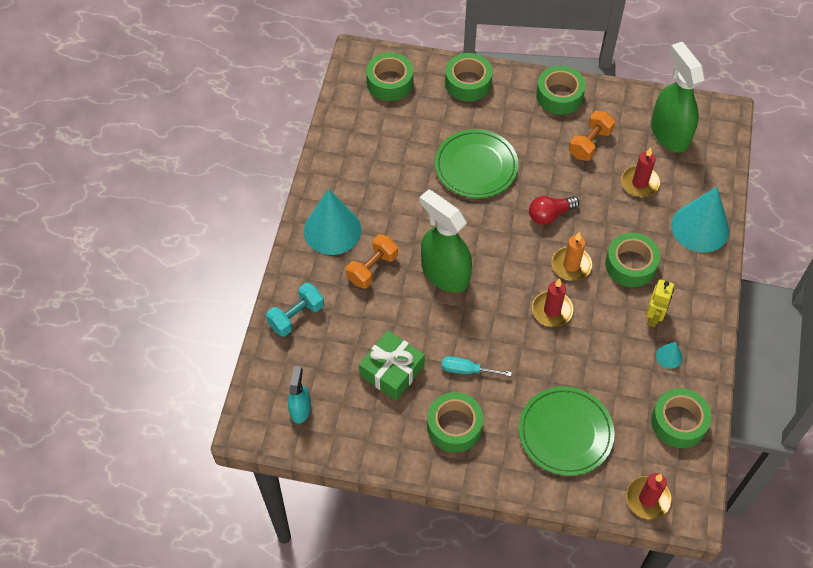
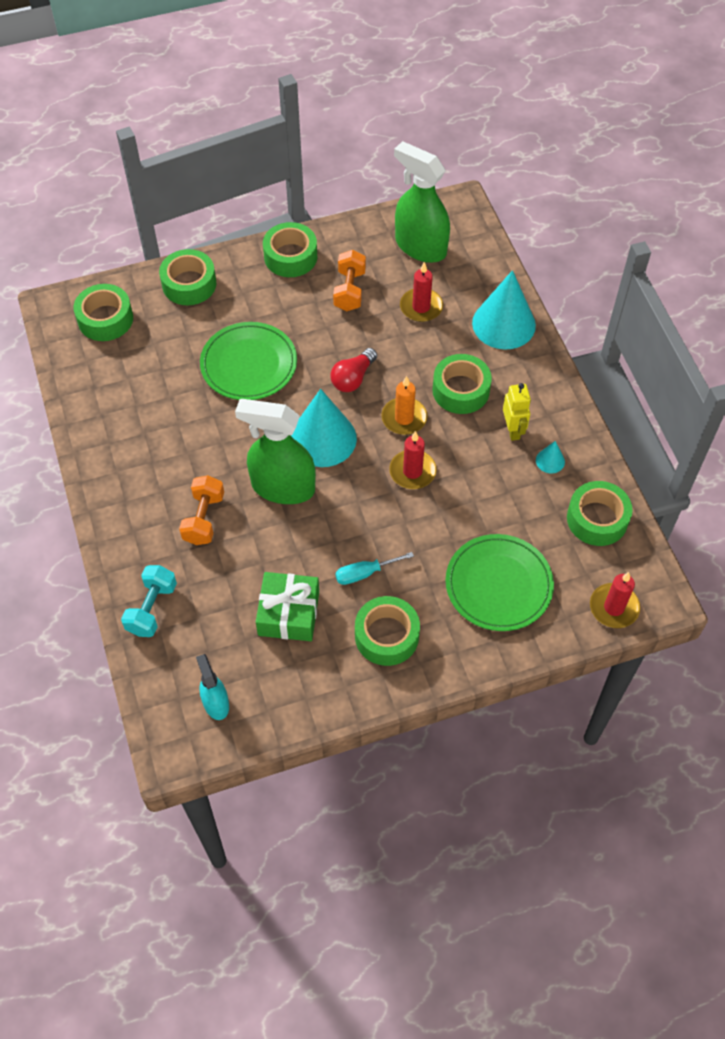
camera: 30 degrees left, 0 degrees up
turquoise cone [304,189,361,255] -> turquoise cone moved to [291,389,357,467]

